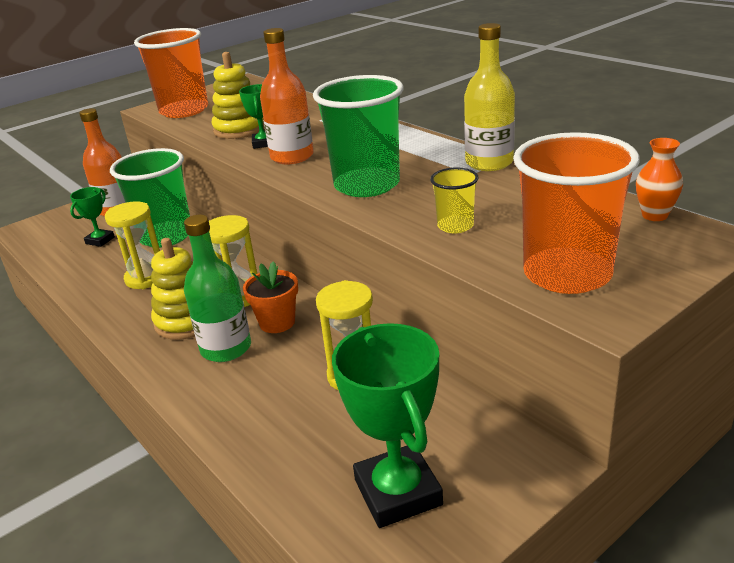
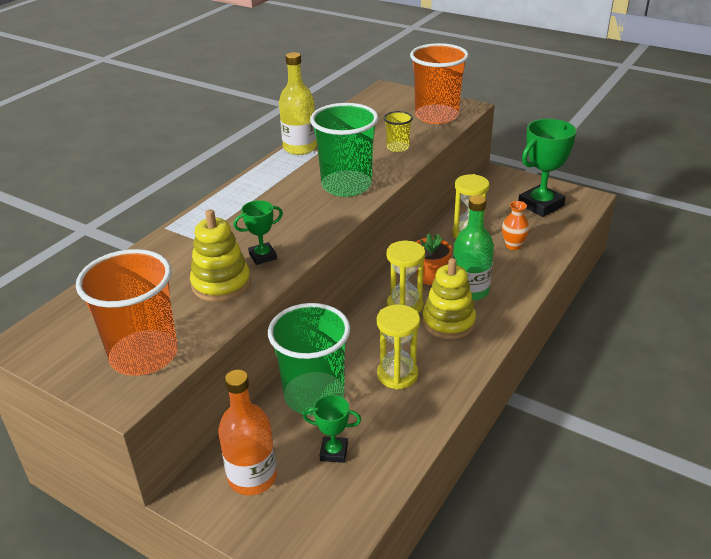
camera: 110 degrees left, 5 degrees up
orange bottle [260,28,314,164] -> none
orange vase [636,138,683,221] -> orange vase moved to [502,201,530,250]

